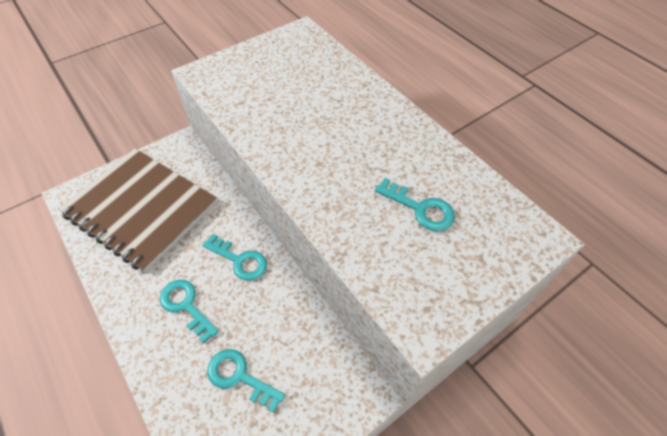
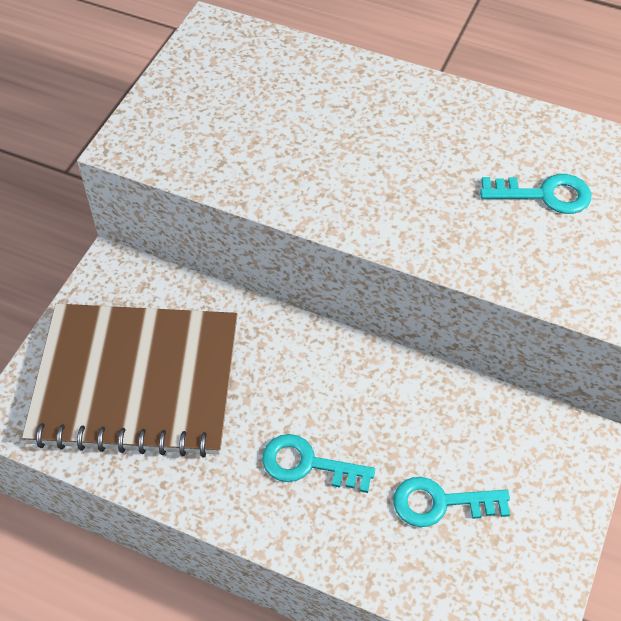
camera: 30 degrees left, 0 degrees up
turquoise key [202,234,267,281] -> none

